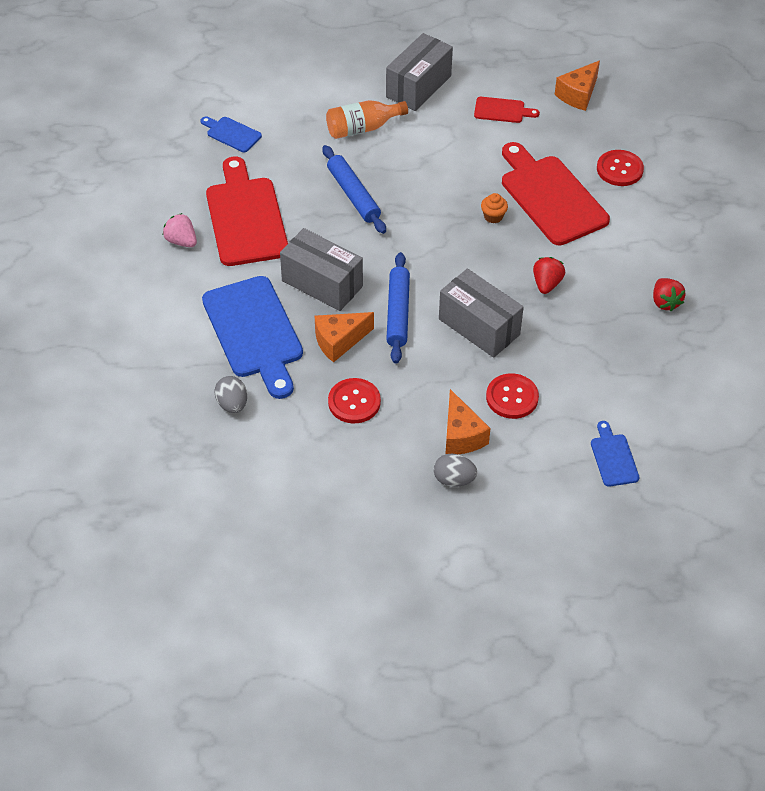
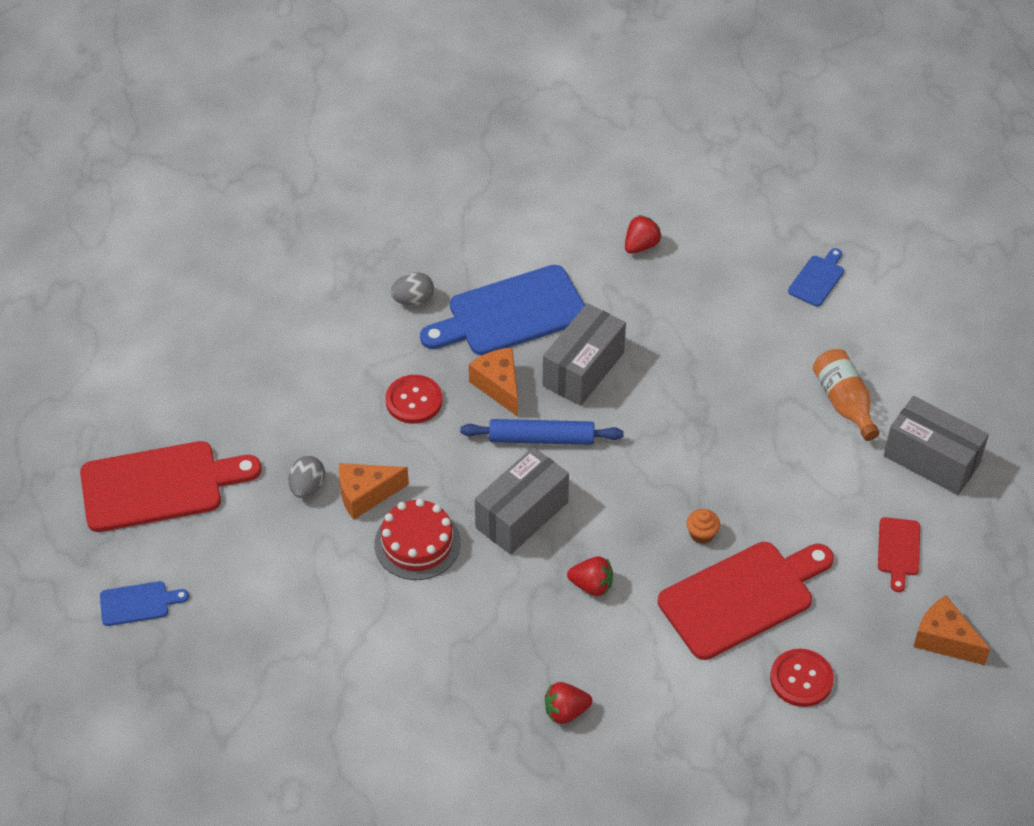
camera: 90 degrees right, 0 degrees up
pink strawberry [163,213,197,247] -> red strawberry [625,215,662,254]
red cutting board [206,157,288,266] -> red cutting board moved to [80,441,261,532]
blue rolling pin [322,145,386,234] -> none
red button [486,374,539,419] -> red cake [374,498,461,580]
blue cutting board [591,421,639,487] -> blue cutting board moved to [100,581,189,626]

